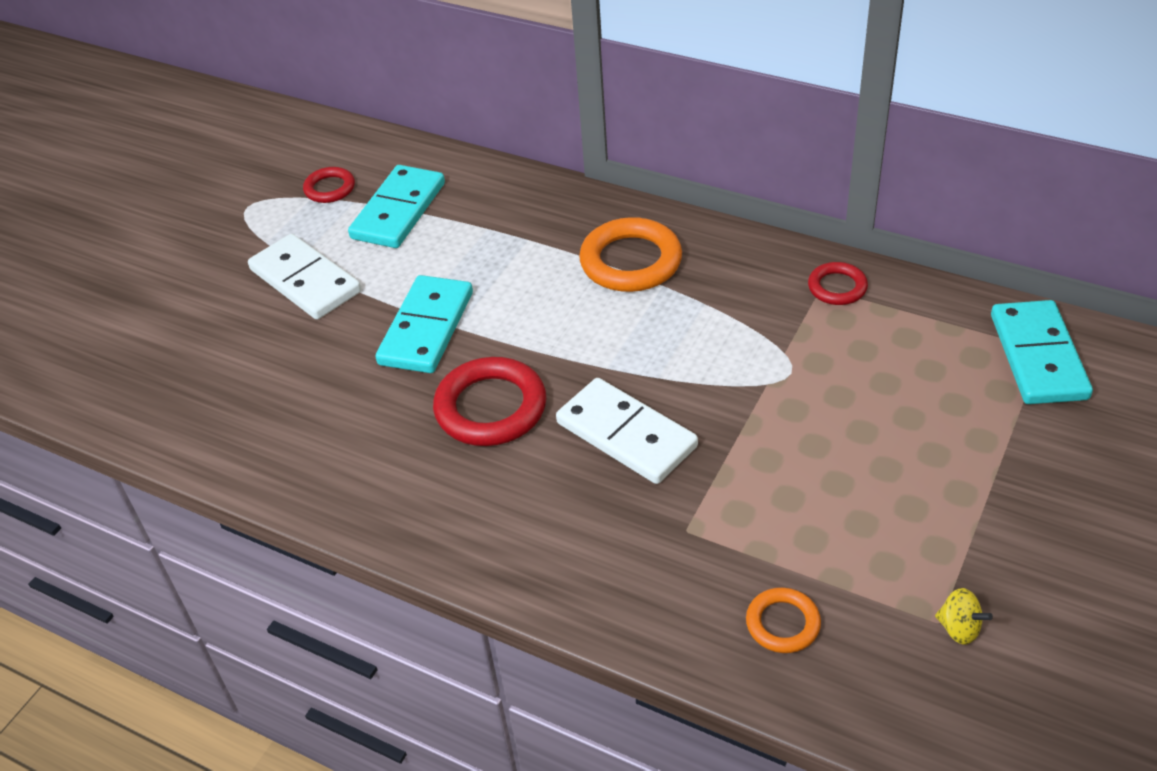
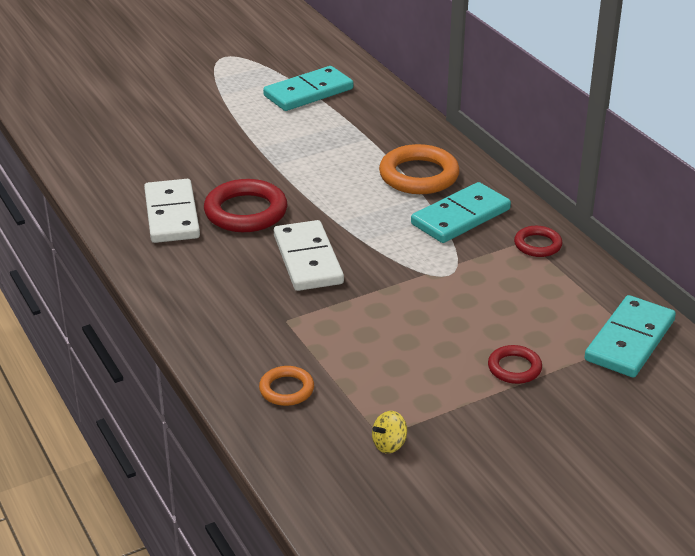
camera: 30 degrees right, 10 degrees down
white domino [248,234,361,320] -> white domino moved to [144,179,200,243]
red ring [303,167,355,203] -> red ring moved to [488,345,542,384]
turquoise domino [375,275,473,373] -> turquoise domino moved to [411,182,511,243]
yellow spinning top [935,588,993,645] -> yellow spinning top turned 75 degrees clockwise [372,411,407,453]

